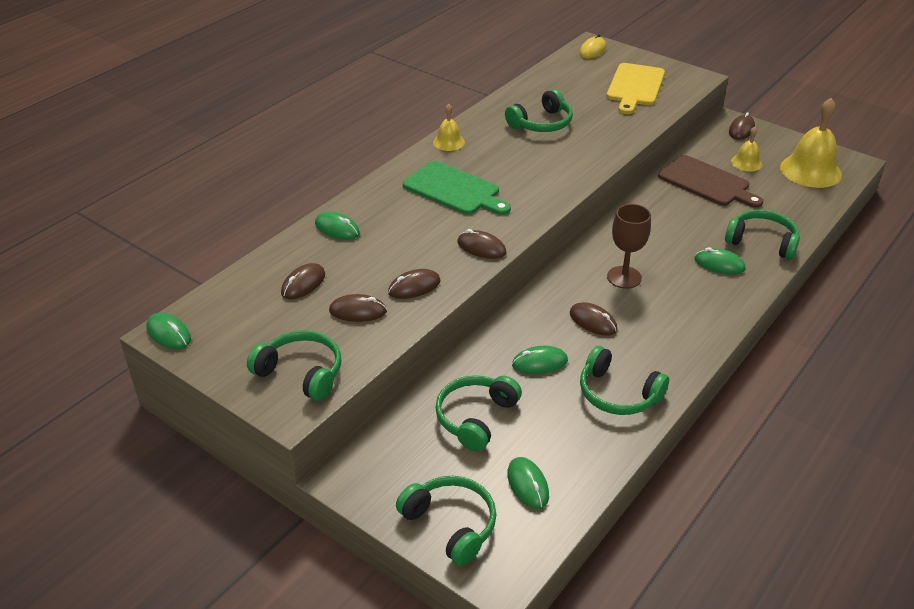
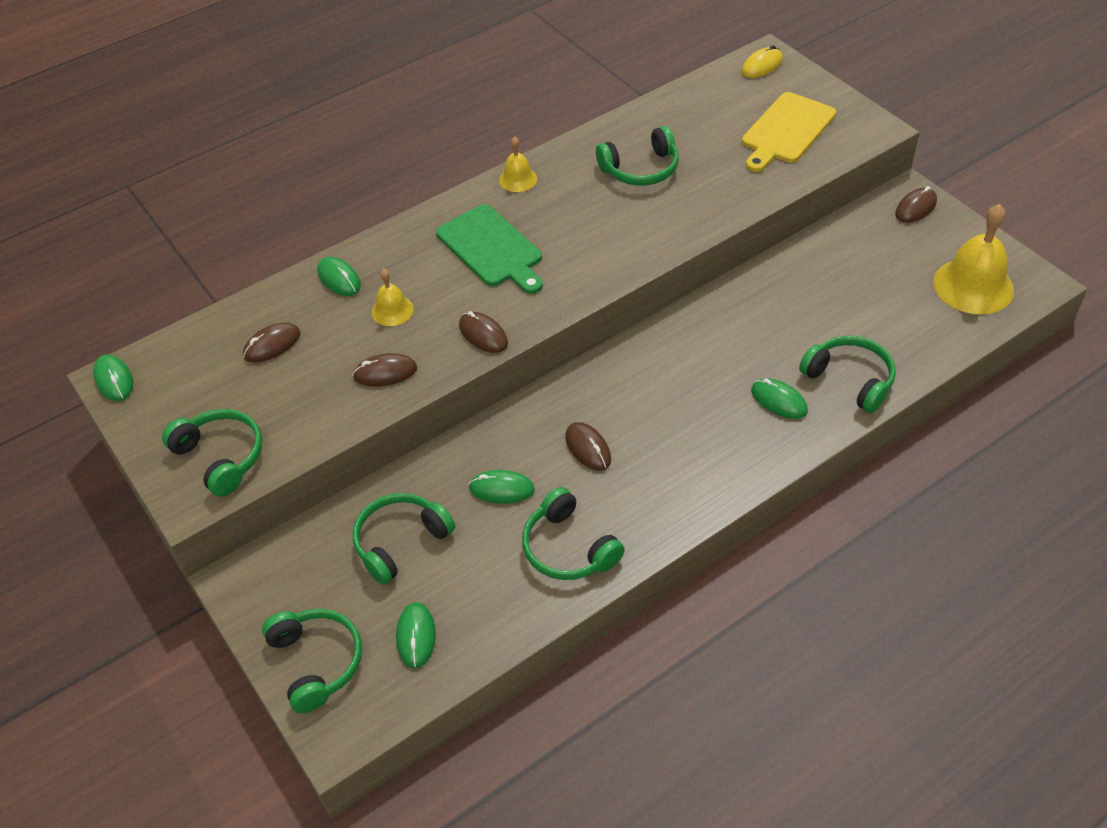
camera: 20 degrees right, 10 degrees up
brown mouse [329,294,387,322] -> none
brown goblet [607,204,651,289] -> none
brown cutting board [658,155,763,208] -> none
yellow bell [731,127,762,172] -> yellow bell moved to [371,269,414,326]

